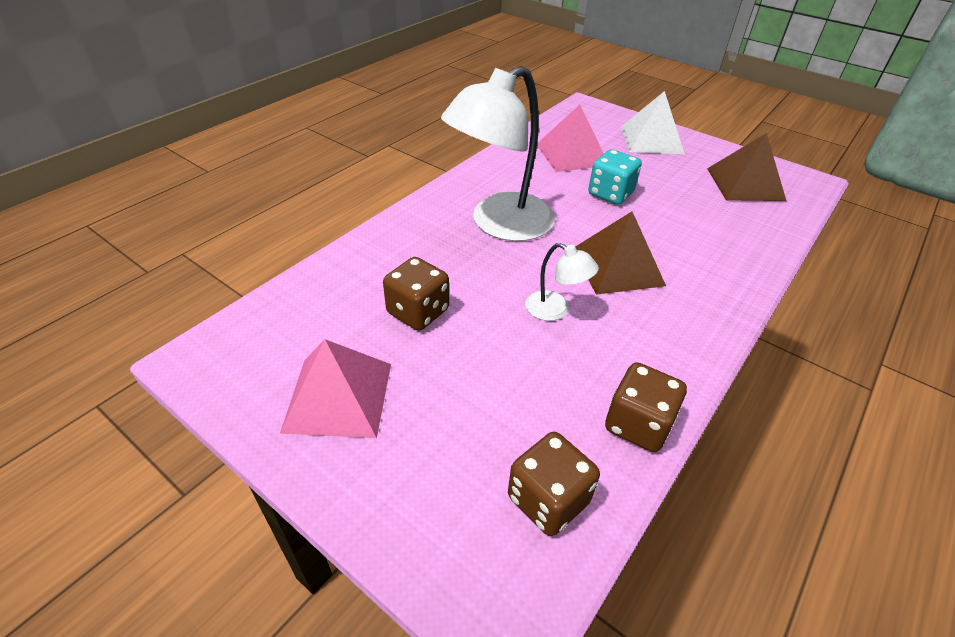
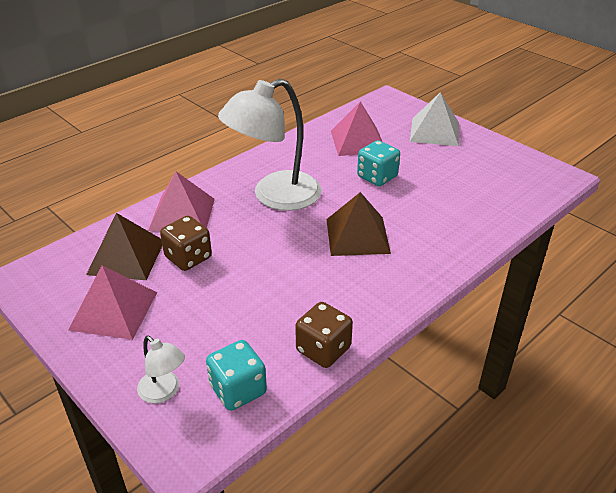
camera: 10 degrees right, 5 degrees down
brown dice [508,432,600,536] -> turquoise dice [206,340,267,411]
white lamp [525,243,599,321] -> white lamp moved to [137,336,185,403]
brown pyramid [707,133,786,201] -> brown pyramid moved to [86,213,162,280]
none -> pink pyramid [148,172,215,231]

